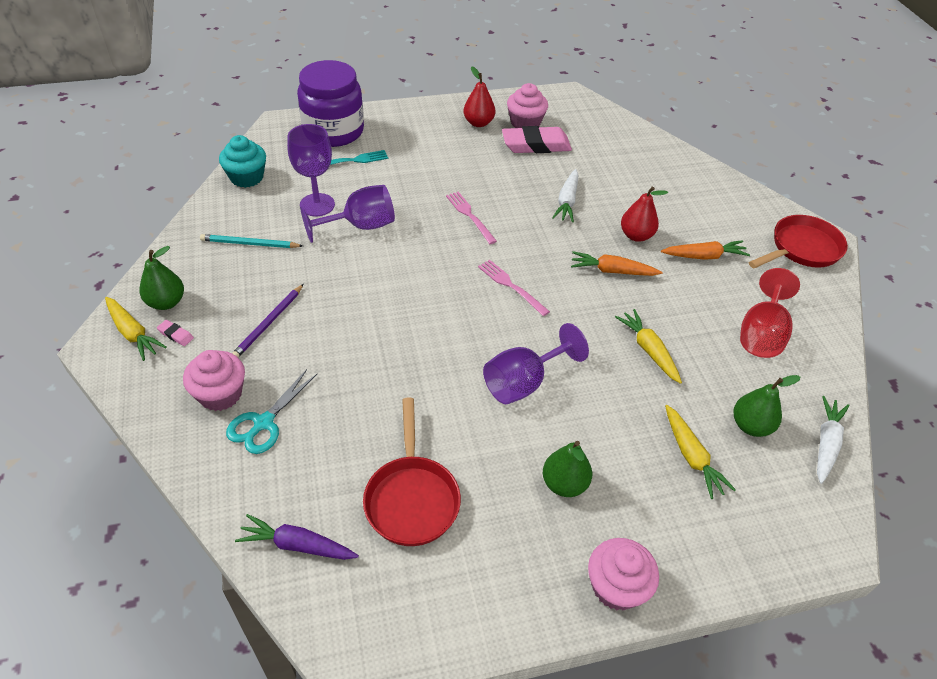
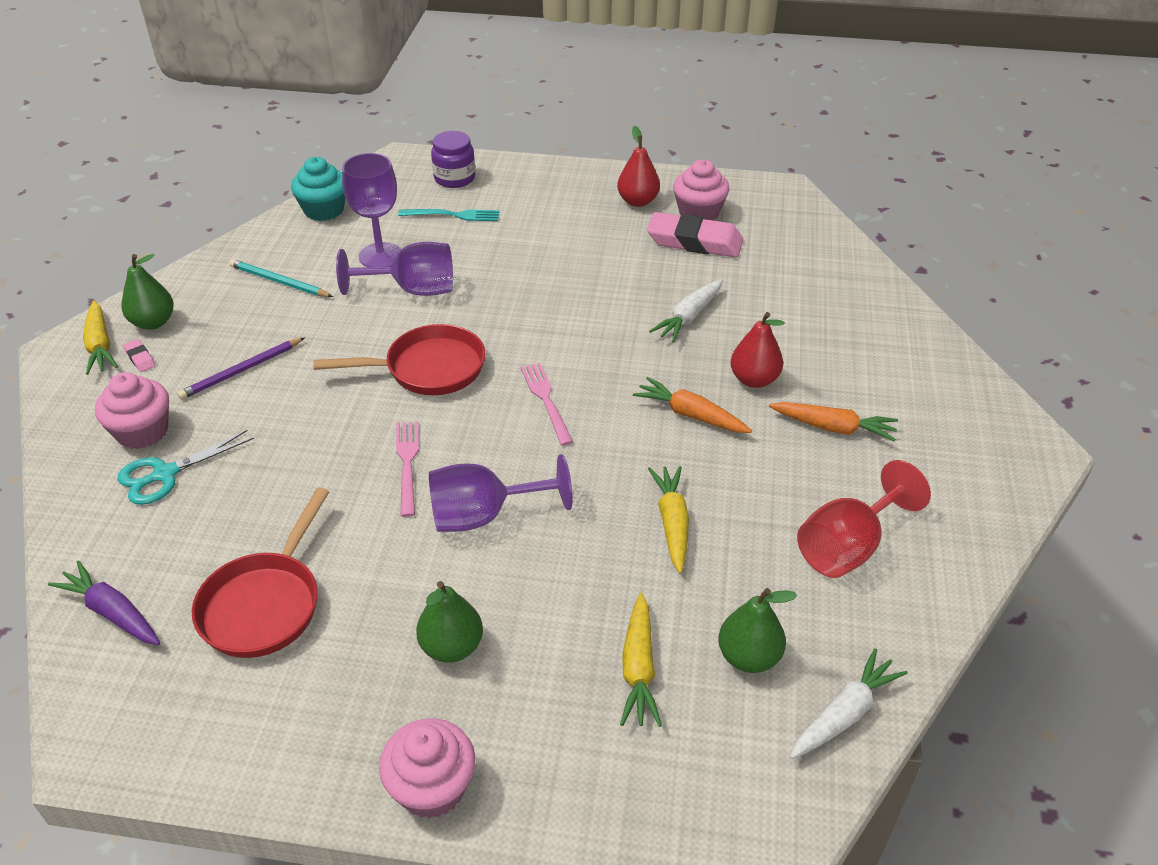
camera: 25 degrees right, 5 degrees down
purple jar [297,60,364,147] -> purple jar [431,131,475,188], size x0.54
pink fork [446,192,497,244] -> pink fork moved to [396,421,419,517]
red pan [749,215,848,268] -> red pan moved to [313,324,485,395]

